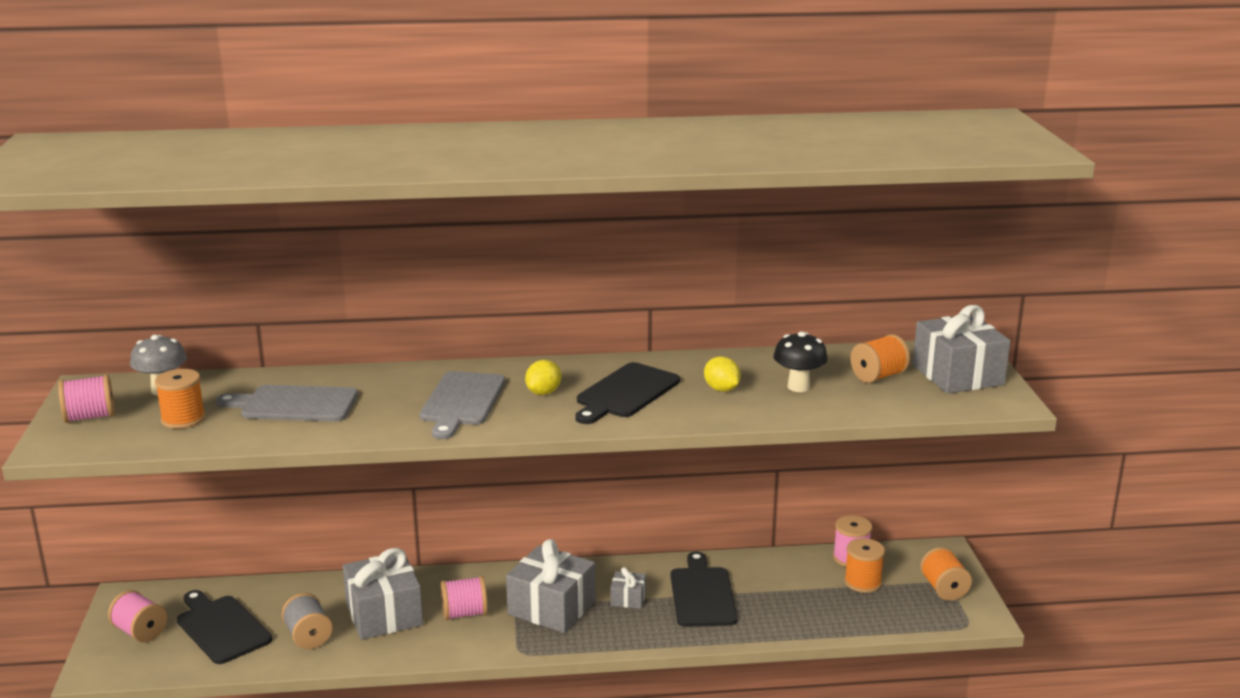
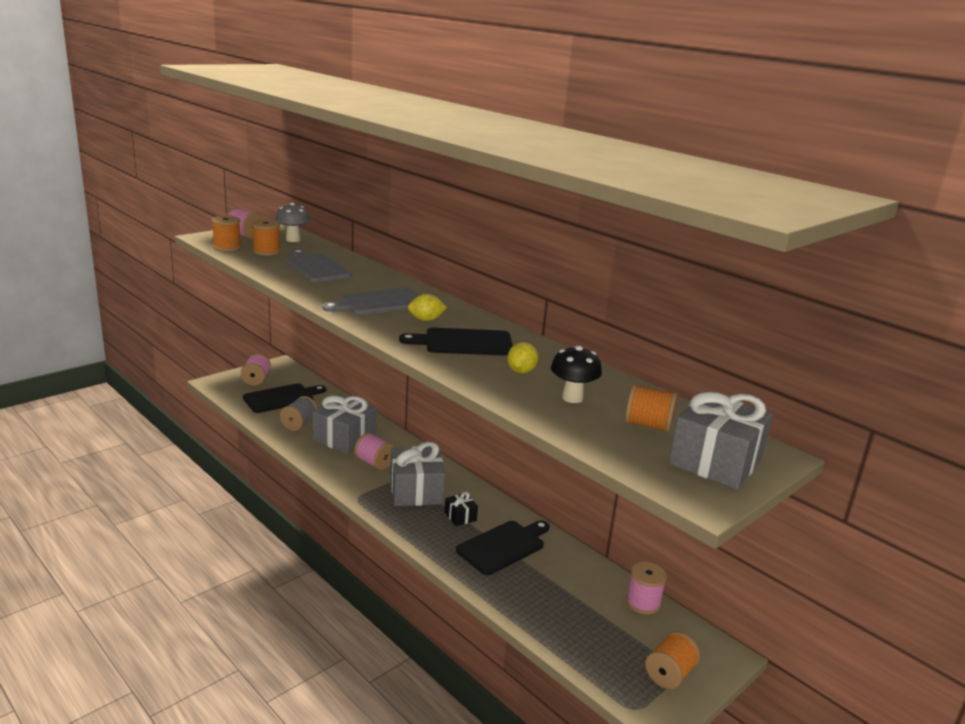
camera: 50 degrees right, 0 degrees up
black cutting board [177,590,272,664] -> black cutting board turned 45 degrees clockwise [243,384,326,413]
grey gift [610,567,646,609] -> black gift [445,492,478,526]
orange spool [844,538,885,593] -> orange spool moved to [211,216,241,251]

